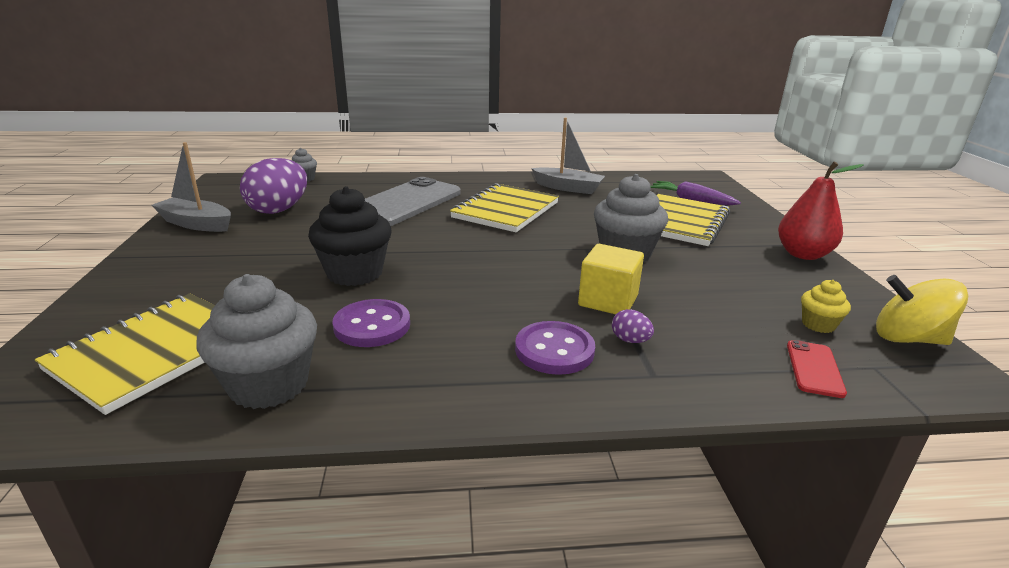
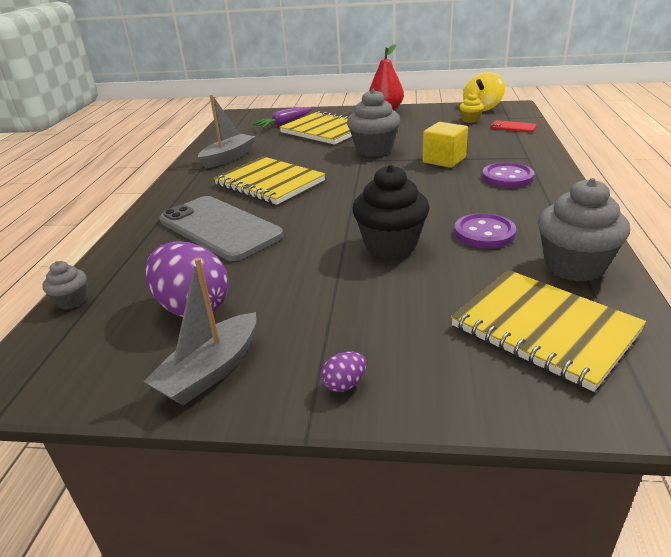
camera: 75 degrees left, 5 degrees up
purple egg [612,309,654,343] -> purple egg moved to [321,351,366,392]

